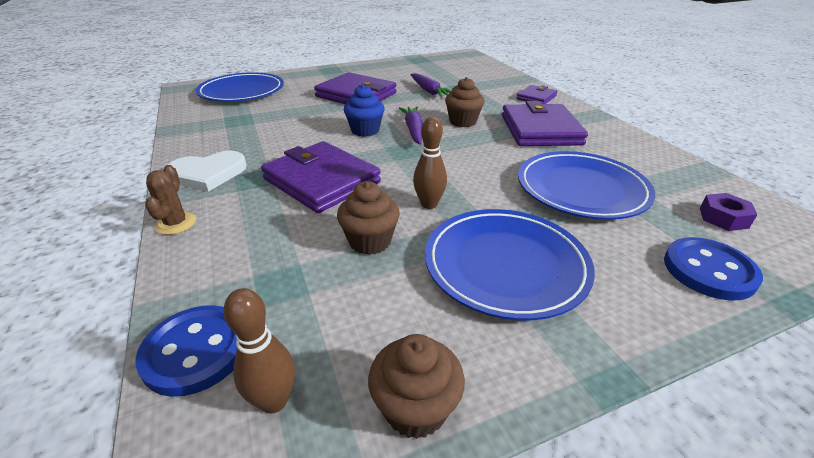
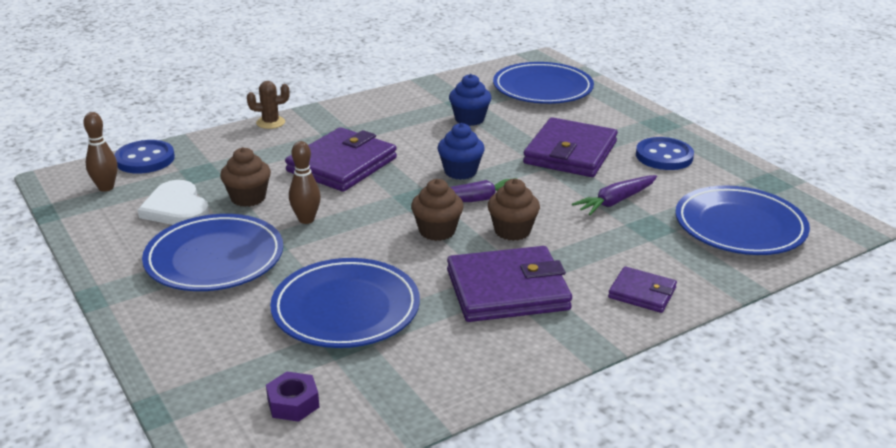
camera: 80 degrees right, 5 degrees down
white heart [168,151,247,192] -> white heart moved to [138,180,209,225]
brown cupcake [368,334,465,439] -> brown cupcake moved to [411,179,464,241]
blue button [664,237,763,301] -> blue button moved to [636,137,694,170]
none -> blue cupcake [449,74,492,126]
none -> blue plate [675,186,810,255]

